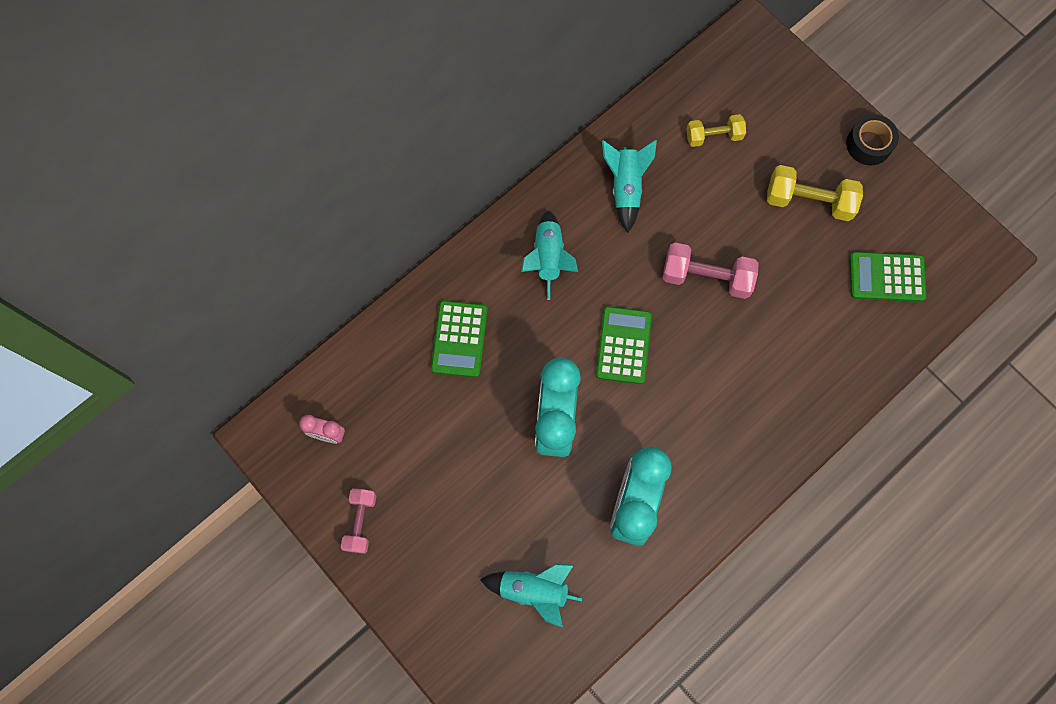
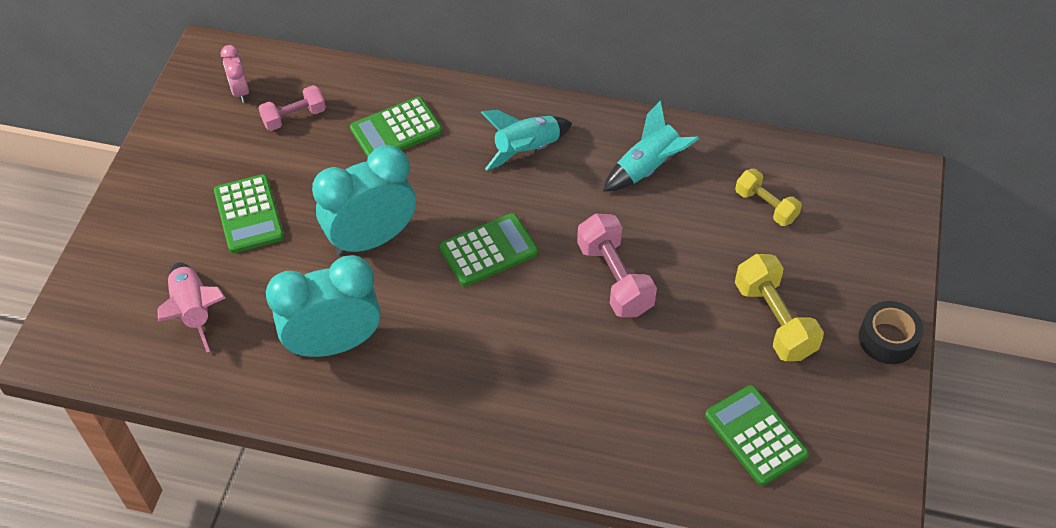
camera: 55 degrees right, 20 degrees down
pink dumbbell [341,489,376,554] -> pink dumbbell moved to [258,85,326,131]
turquoise rocket [480,564,582,627] -> pink rocket [157,262,226,352]
none -> green calculator [214,174,284,253]

